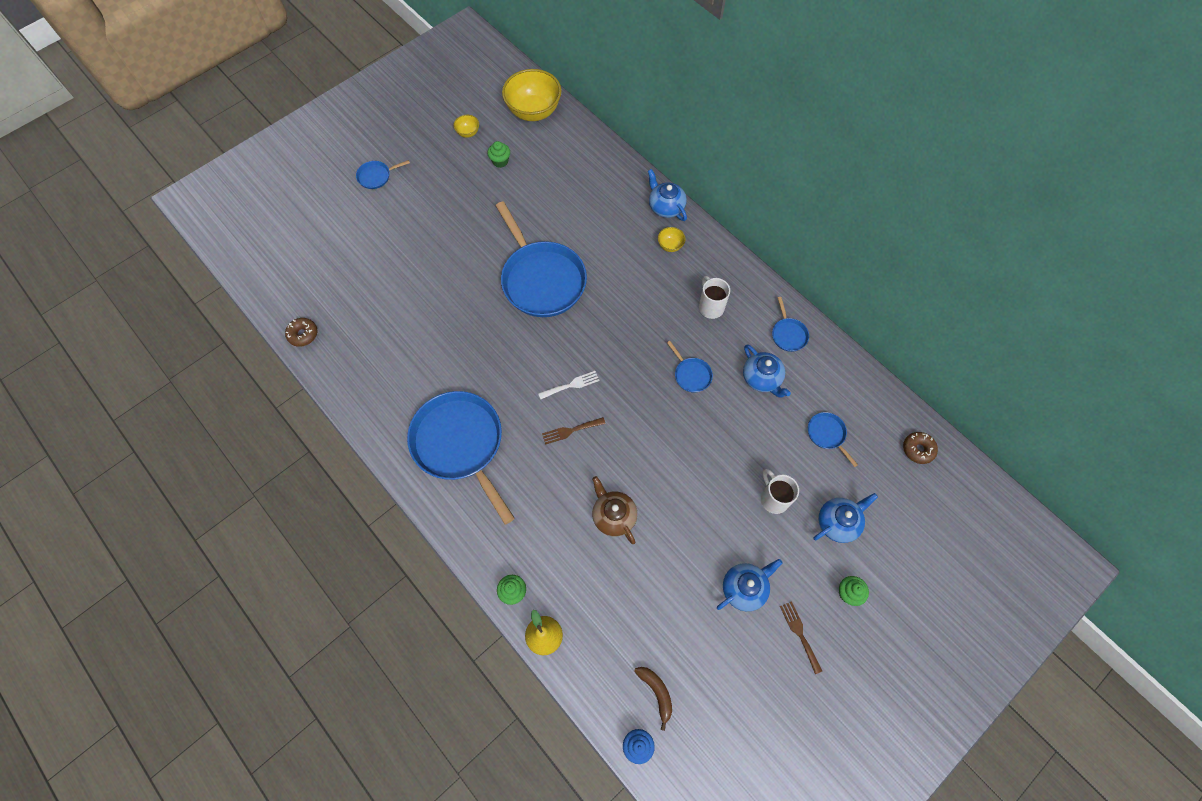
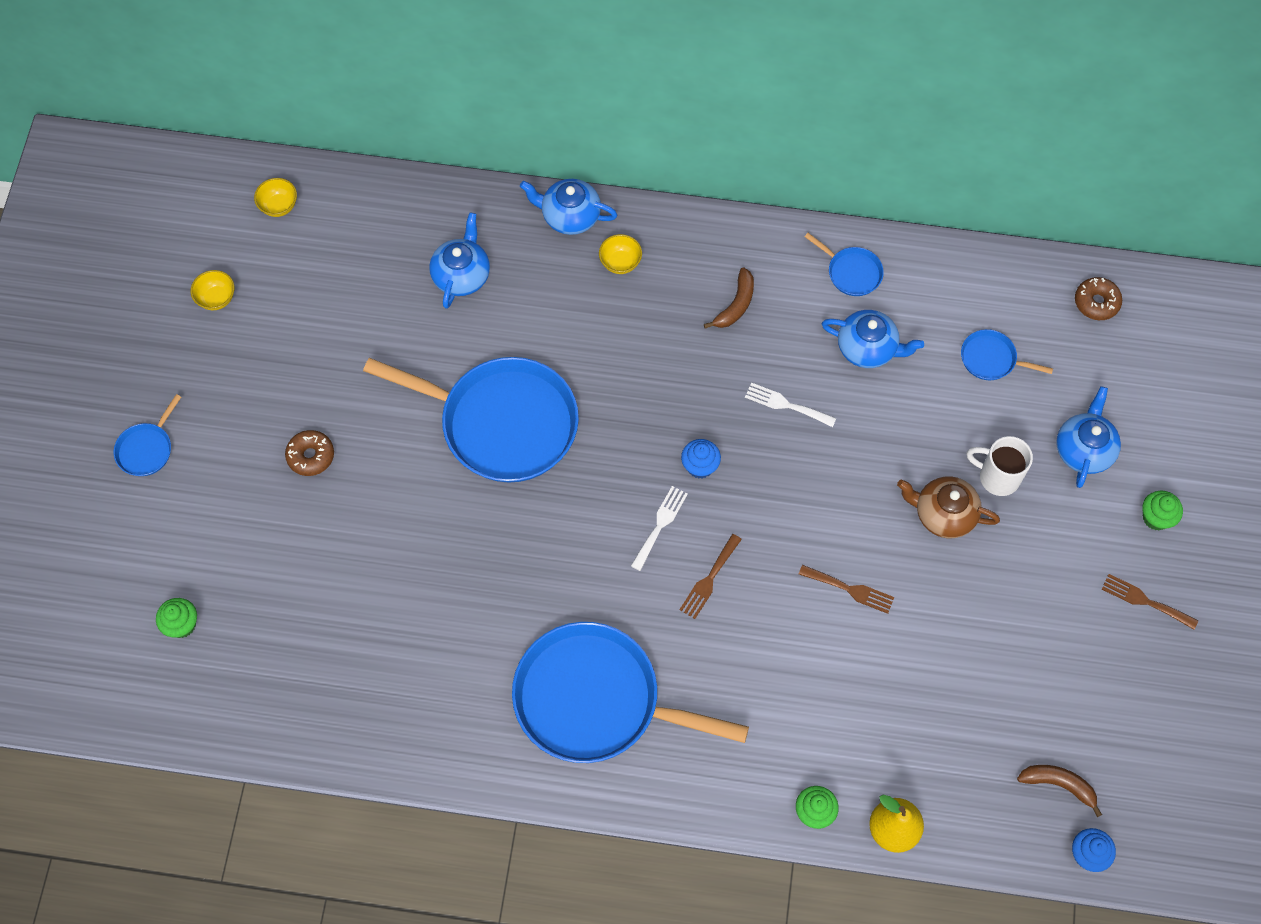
camera: 40 degrees left, 0 degrees up
brown donut [285,318,317,347] -> brown donut moved to [285,430,334,476]
green cupcake [487,141,510,168] -> green cupcake moved to [156,598,197,638]
yellow bowl [502,69,562,121] -> yellow bowl [254,178,297,217], size x0.44
brown teapot [592,476,637,544] -> brown teapot moved to [897,476,1000,538]
blue pan [667,341,713,392] -> white fork [745,383,836,427]
white mug [699,276,730,319] -> brown banana [704,267,754,329]
blue teapot [717,559,783,611] -> blue teapot moved to [429,212,490,309]
none -> blue cupcake [681,439,721,479]
none -> brown fork [799,565,894,614]

